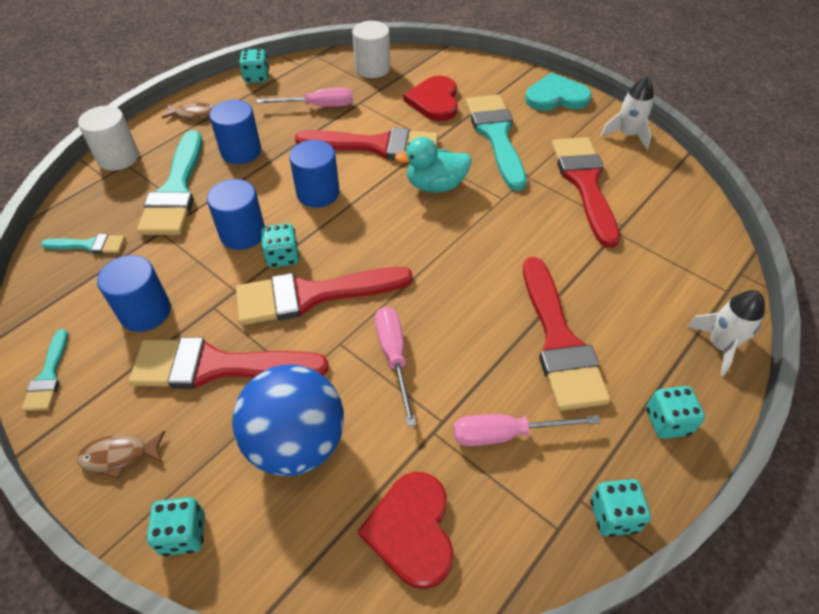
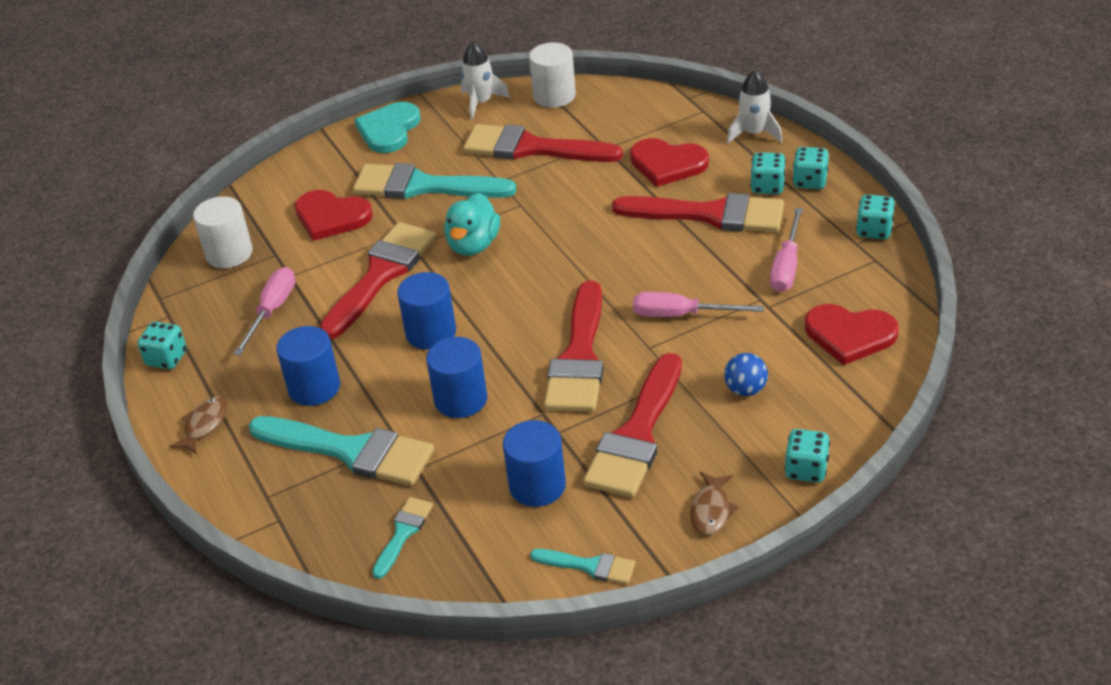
camera: 65 degrees left, 10 degrees down
white cylinder [78,106,139,171] -> white cylinder moved to [529,42,576,108]
blue ball [232,365,344,476] -> blue ball [724,353,768,396], size x0.45
turquoise dice [260,223,299,268] -> turquoise dice moved to [750,152,786,194]
none -> red heart [630,138,709,187]

